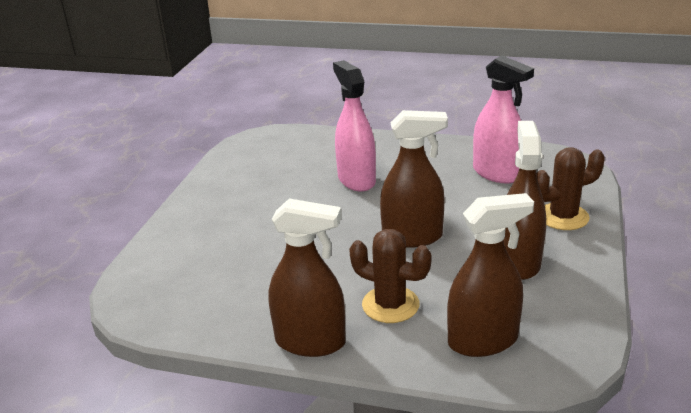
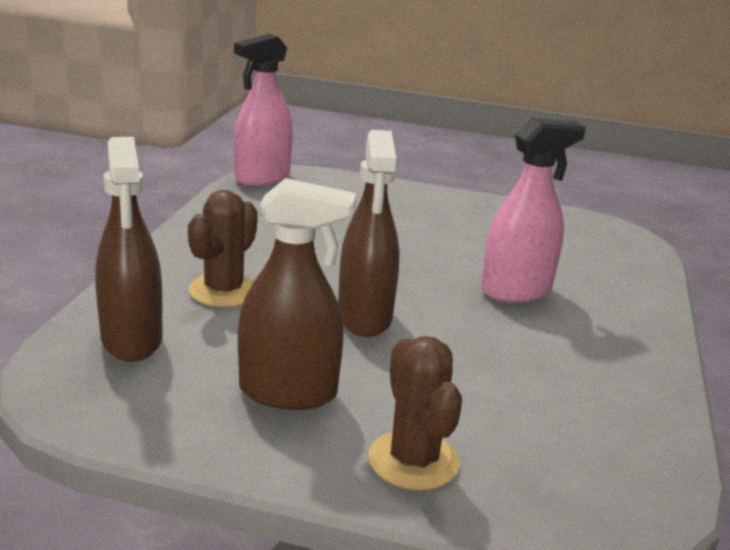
camera: 85 degrees right, 5 degrees down
brown spray bottle [268,198,346,357] -> none
pink spray bottle [473,55,534,184] -> pink spray bottle moved to [234,34,293,186]

